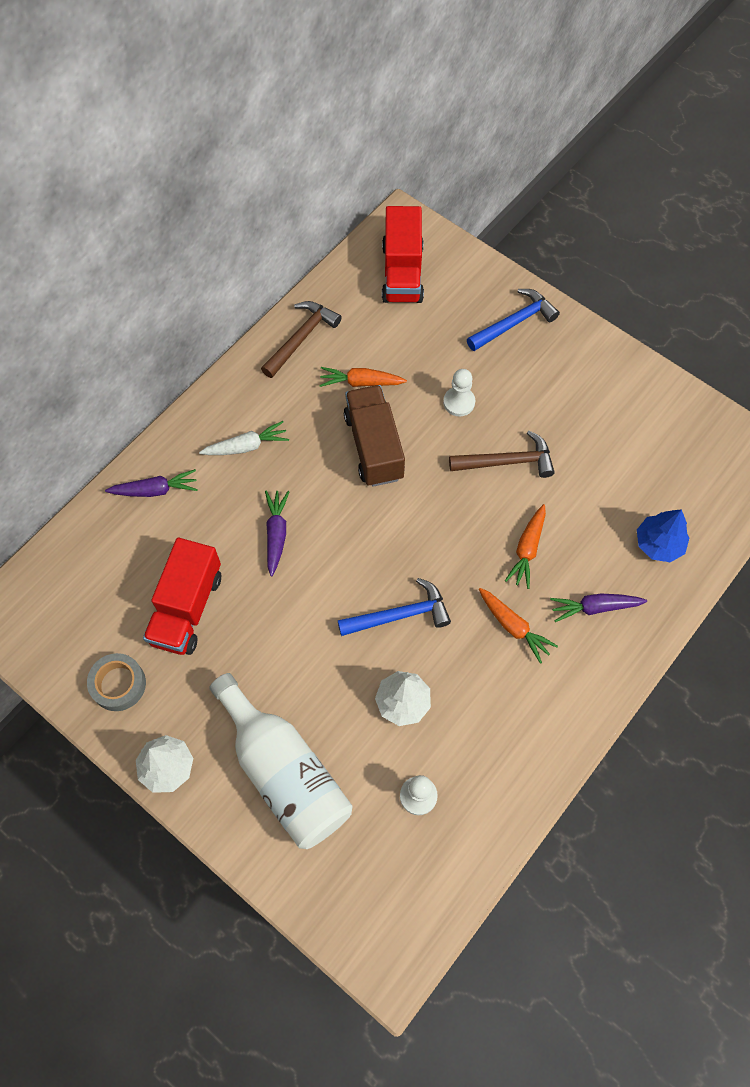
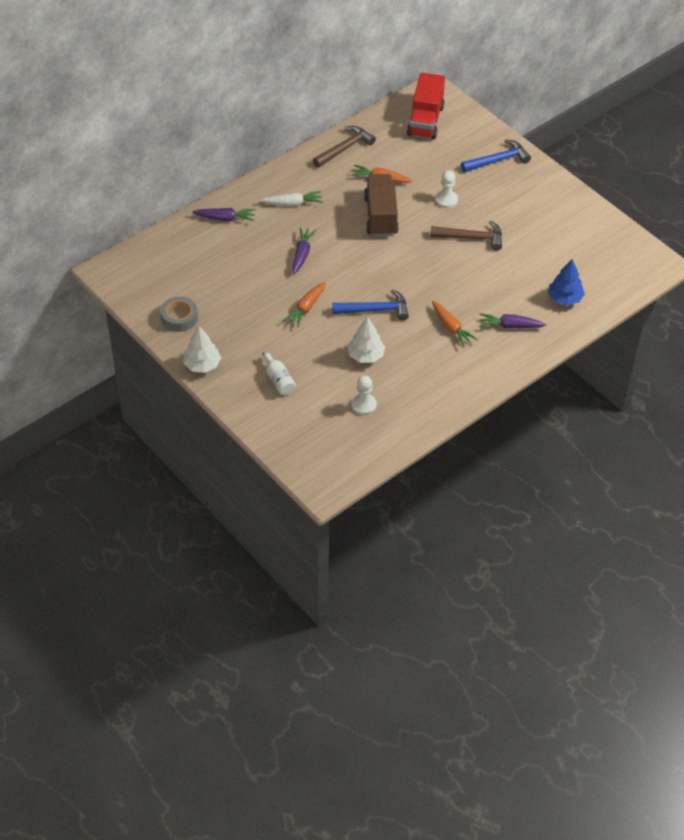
camera: 10 degrees right, 15 degrees down
red truck [143,538,221,655] -> none
white bottle [209,673,352,849] -> white bottle [262,350,296,395], size x0.43
orange carrot [505,504,546,589] -> orange carrot moved to [283,282,326,327]

